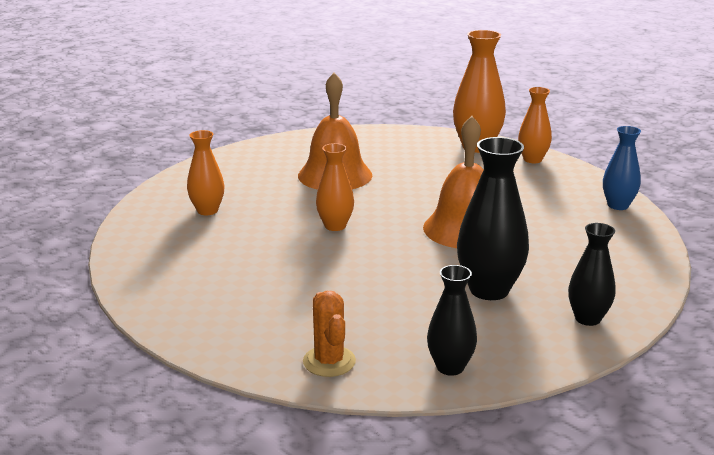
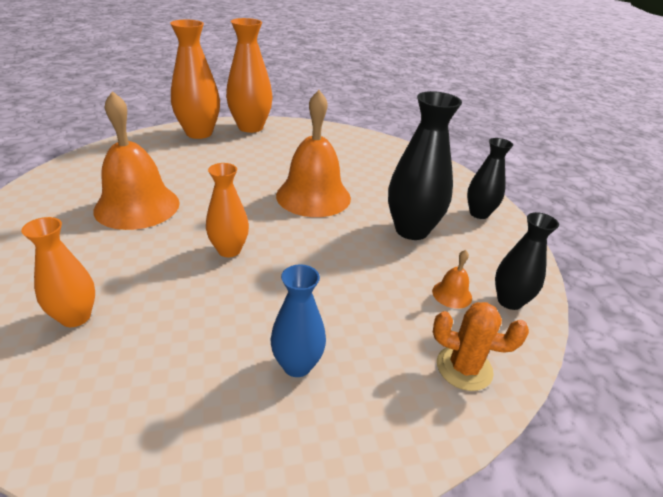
camera: 60 degrees left, 10 degrees up
orange vase [518,87,552,163] -> orange vase [226,18,272,133], size x1.63
blue vase [603,126,641,210] -> blue vase moved to [270,264,326,377]
none -> orange bell [432,250,472,309]

